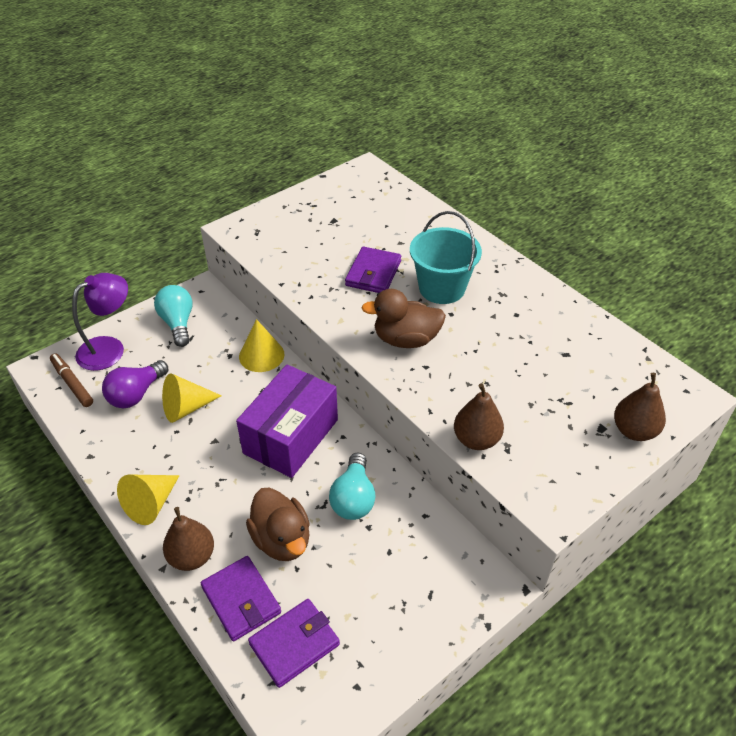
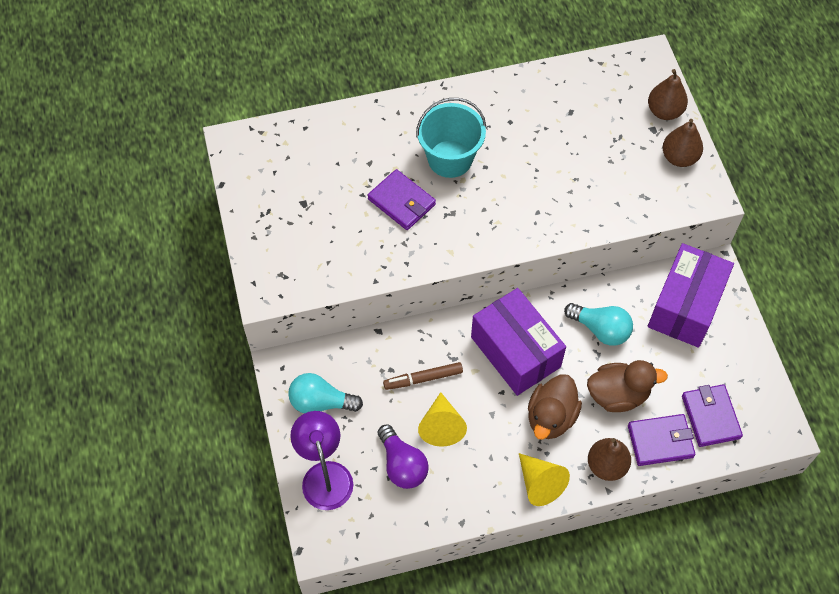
camera: 65 degrees left, 15 degrees up
brown marker [50,353,93,407] -> brown marker moved to [383,362,463,390]
yellow cone [239,319,284,372] -> none
brown duck [361,289,446,348] -> brown duck moved to [528,374,582,440]
brown pear [454,383,504,450] -> brown pear moved to [663,119,703,167]
none -> purple box [648,243,734,348]

